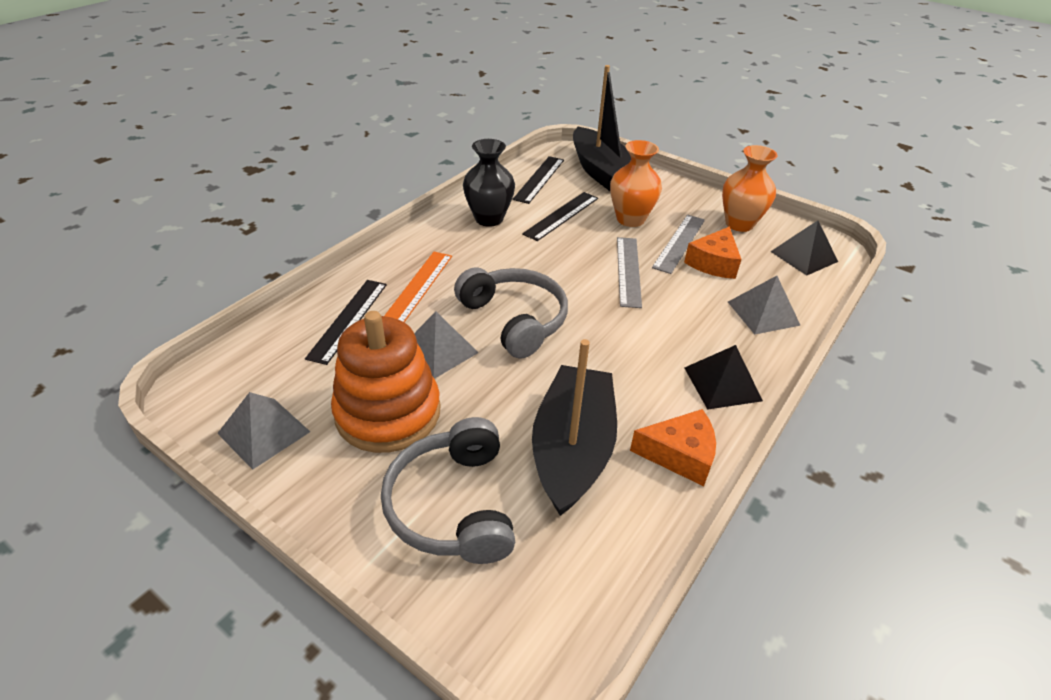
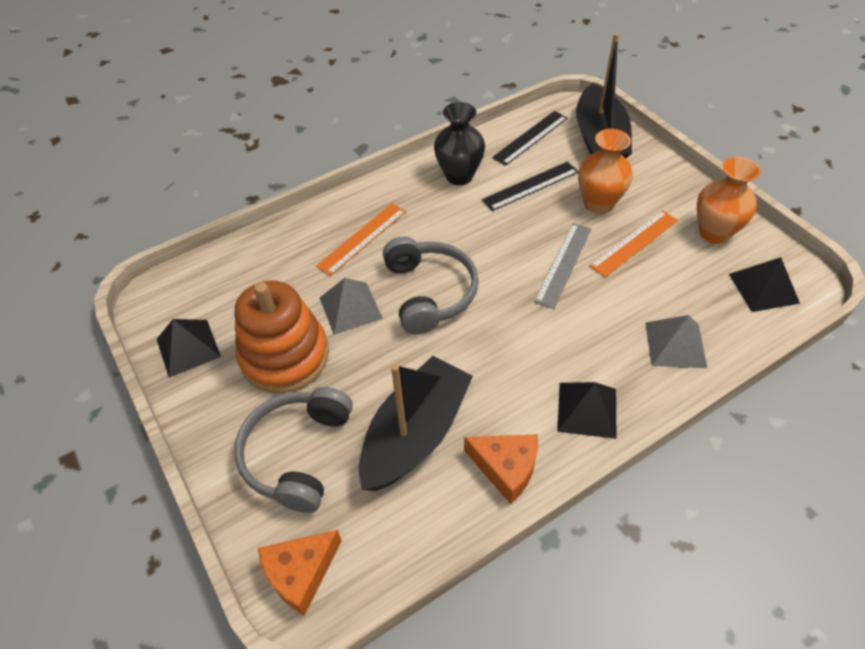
camera: 25 degrees right, 10 degrees up
grey pyramid [217,392,310,470] -> black pyramid [157,319,221,378]
black ruler [305,280,387,365] -> none
grey ruler [652,215,705,274] -> orange ruler [589,210,678,277]
orange cheese [684,227,742,279] -> orange cheese moved to [258,530,342,616]

